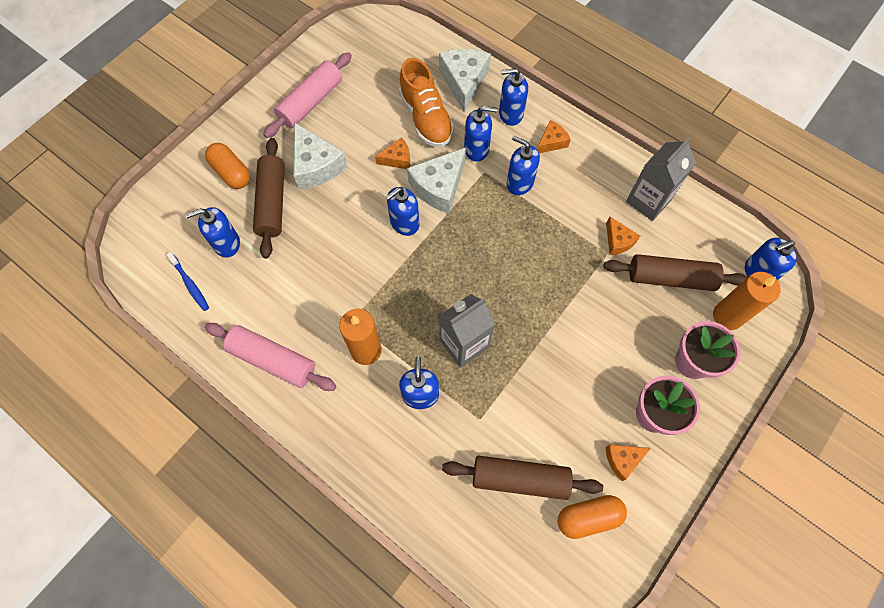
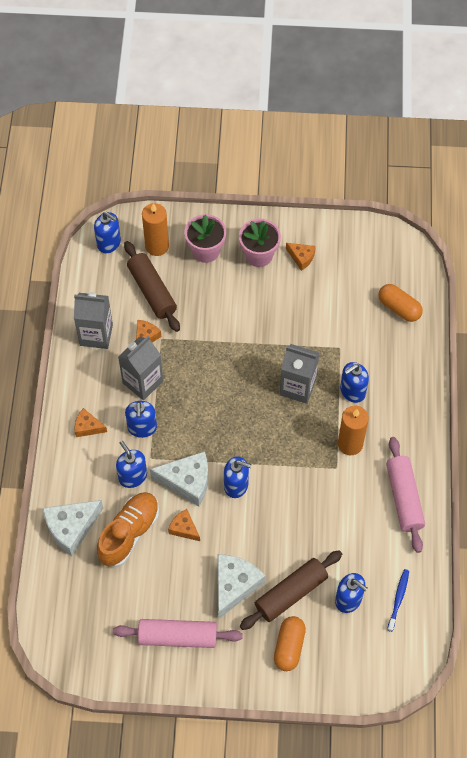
camera: 125 degrees left, 5 degrees down
brown rolling pin [442,456,603,500] -> none
blue soap dispenser [499,68,528,126] -> none
orange capsule [557,495,627,539] -> orange capsule moved to [378,284,423,322]
none -> grey carton [118,336,163,400]

